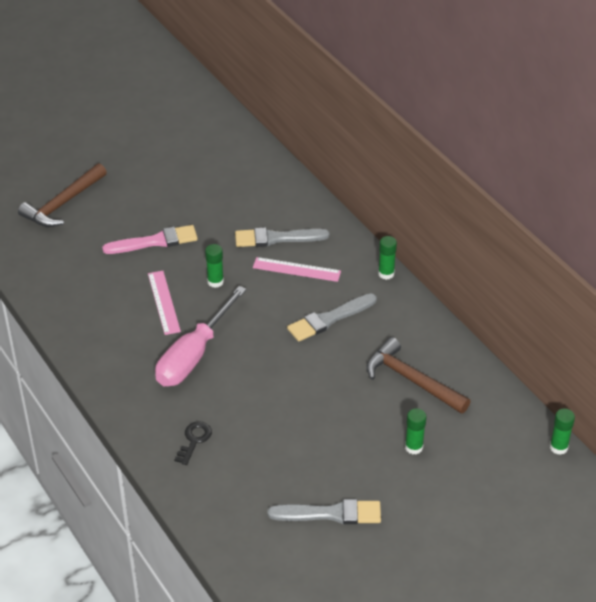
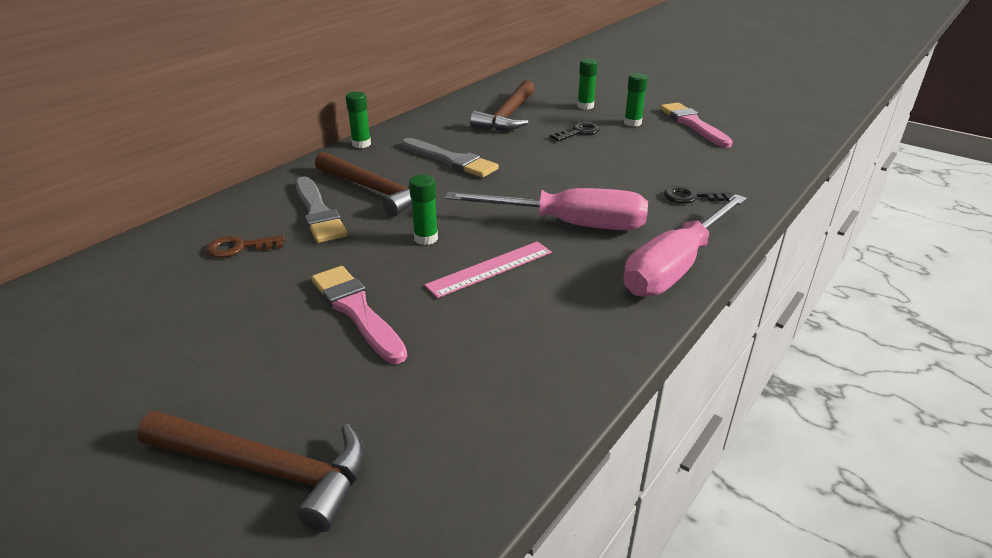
camera: 110 degrees left, 10 degrees down
pink ruler [253,257,341,282] -> brown hammer [315,152,412,216]
grey brush [268,499,381,524] -> pink brush [660,103,733,148]
green glue stick [550,408,575,455] -> green glue stick moved to [624,73,648,127]
none -> brown key [206,236,285,258]
none -> black key [550,122,600,141]
none -> pink screwdriver [623,194,747,297]

